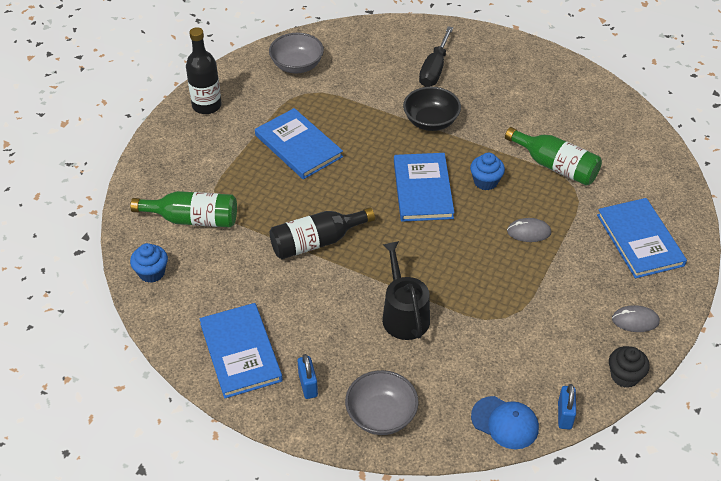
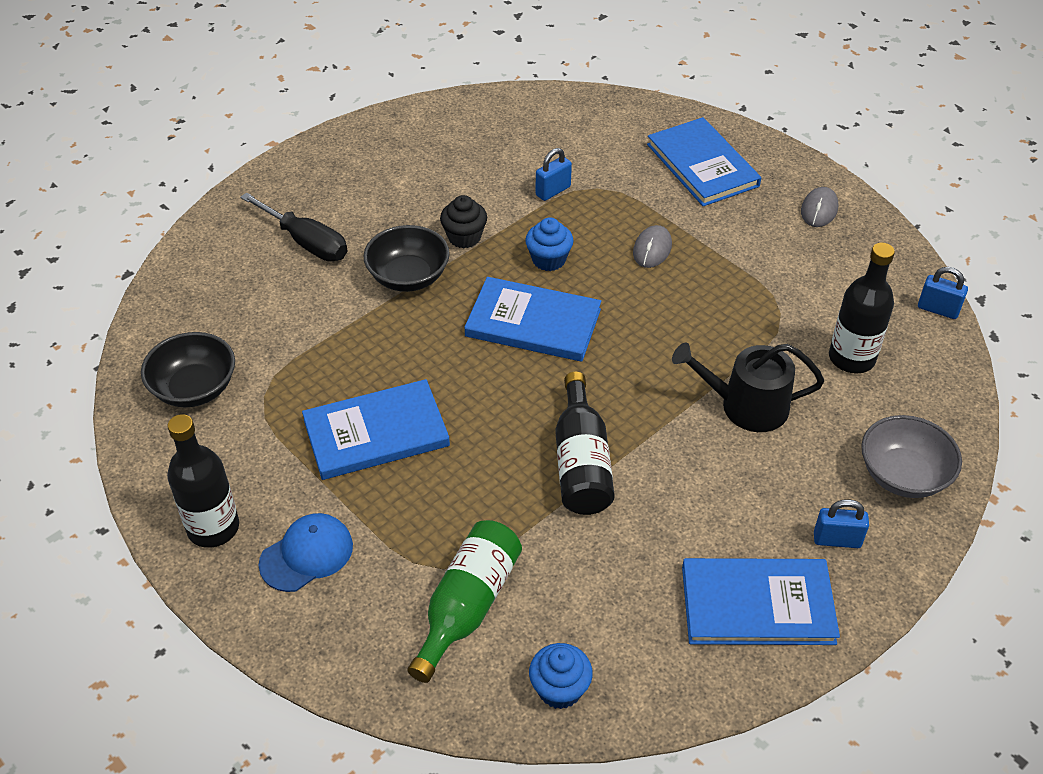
camera: 70 degrees left, 0 degrees up
grey bowl [269,33,324,73] -> black bowl [141,332,235,407]
blue cap [471,396,539,449] -> blue cap moved to [259,513,353,592]
green bottle [505,127,602,186] -> blue padlock [536,148,572,201]
blue book [597,198,687,279] -> blue book turned 60 degrees clockwise [647,117,761,206]
black cupcake [609,346,650,388] -> black cupcake moved to [440,195,487,248]
none -> black bottle [829,243,895,374]

